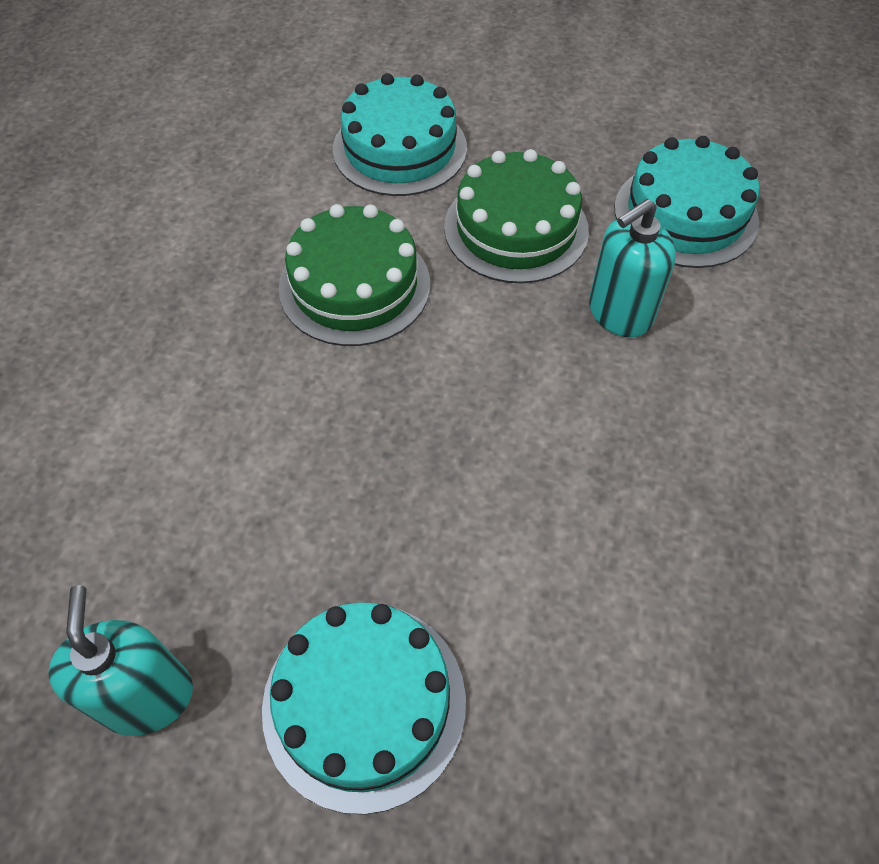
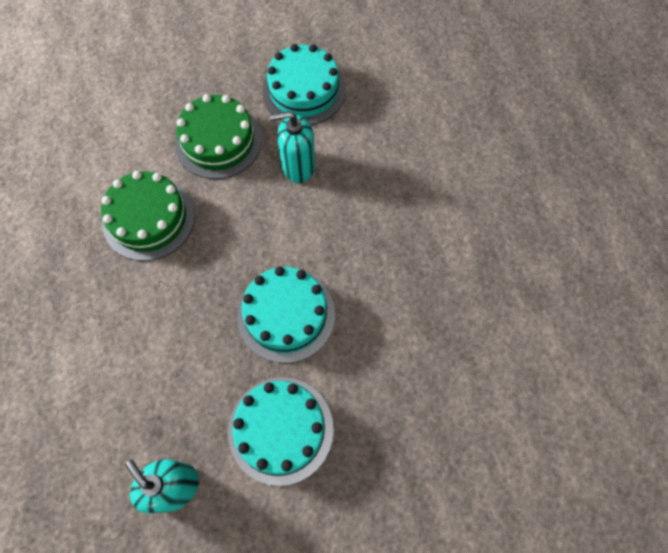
camera: 30 degrees left, 10 degrees up
turquoise cake [333,73,467,196] -> turquoise cake moved to [237,267,335,363]
turquoise soap dispenser [589,199,676,337] -> turquoise soap dispenser turned 60 degrees clockwise [270,111,315,183]

